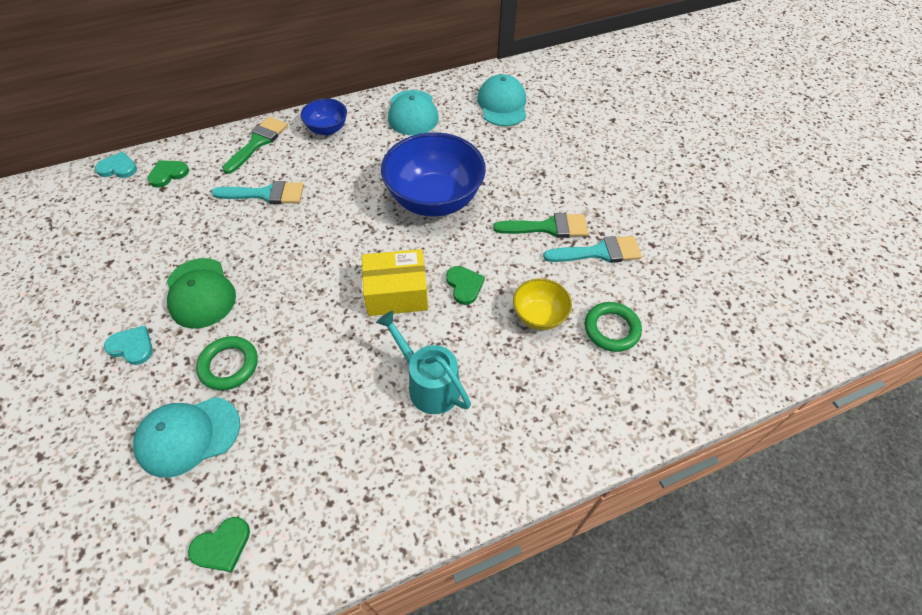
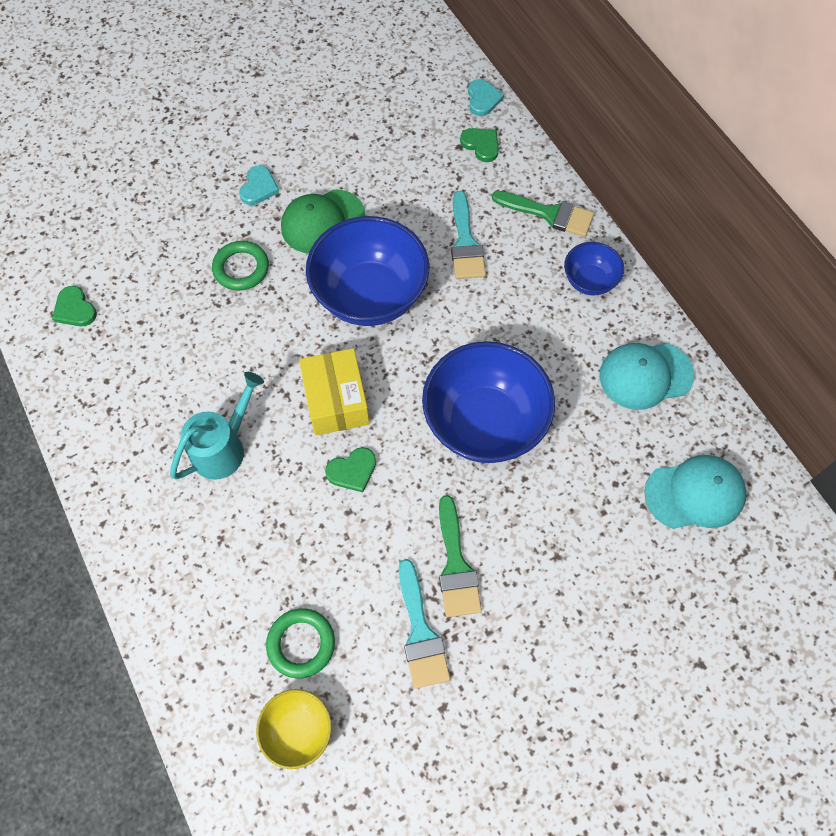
camera: 85 degrees right, 10 degrees up
turquoise cap [133,397,240,478] -> none
yellow bowl [513,278,572,330] -> yellow bowl moved to [256,689,332,769]
none -> blue bowl [306,216,429,326]

